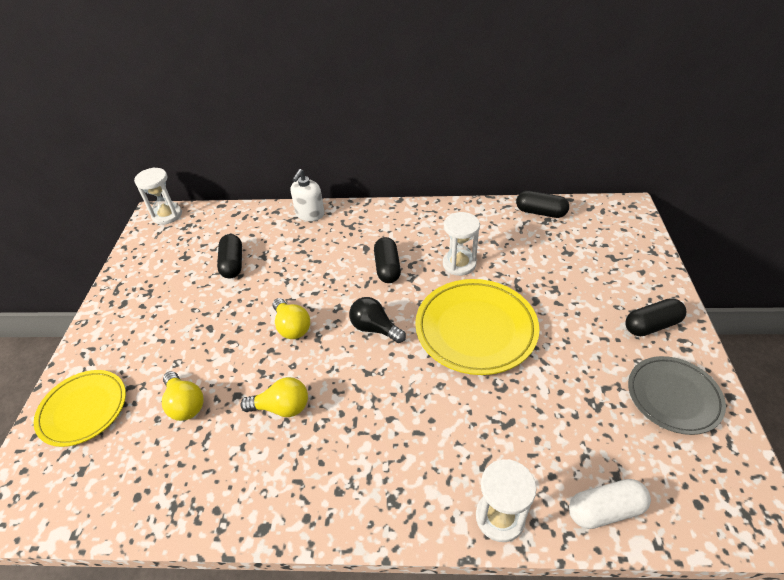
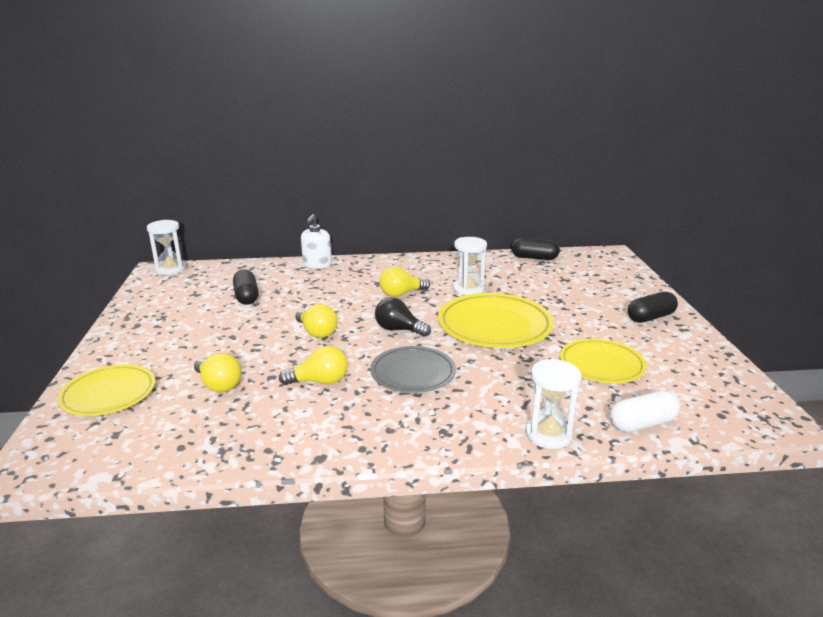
camera: 10 degrees left, 20 degrees down
black capsule [374,237,401,283] -> yellow light bulb [380,267,430,297]
grey plate [628,356,726,435] -> grey plate moved to [370,346,456,393]
none -> yellow plate [560,339,647,383]

